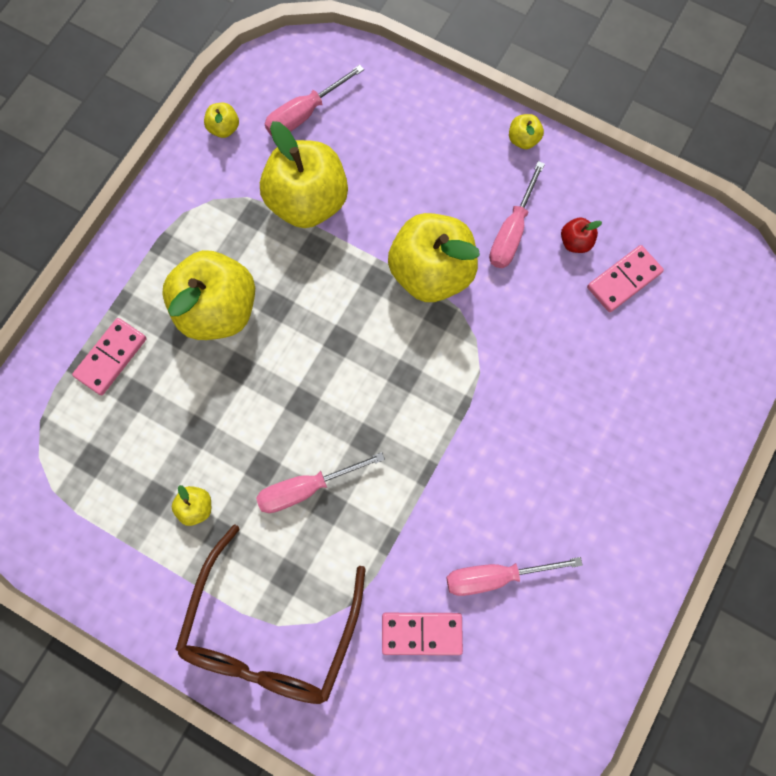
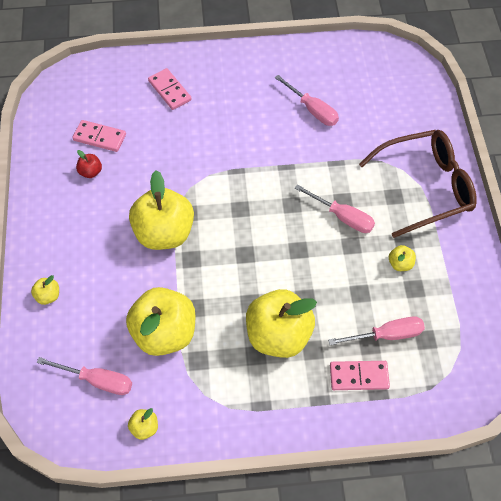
camera: 125 degrees left, 15 degrees down
pink domino [382,613,463,655] -> pink domino moved to [148,68,192,110]
pink screwdriver [489,161,545,268] -> pink screwdriver moved to [328,316,425,345]
yellow apple [509,114,544,149] -> yellow apple moved to [31,275,59,305]

